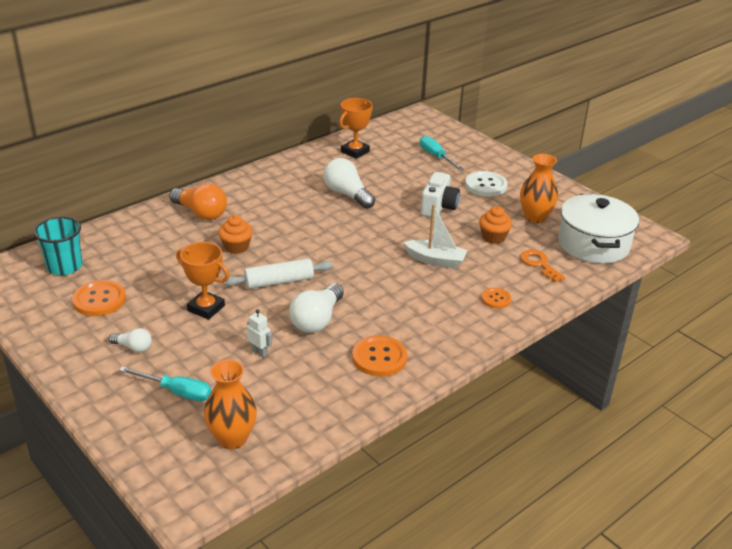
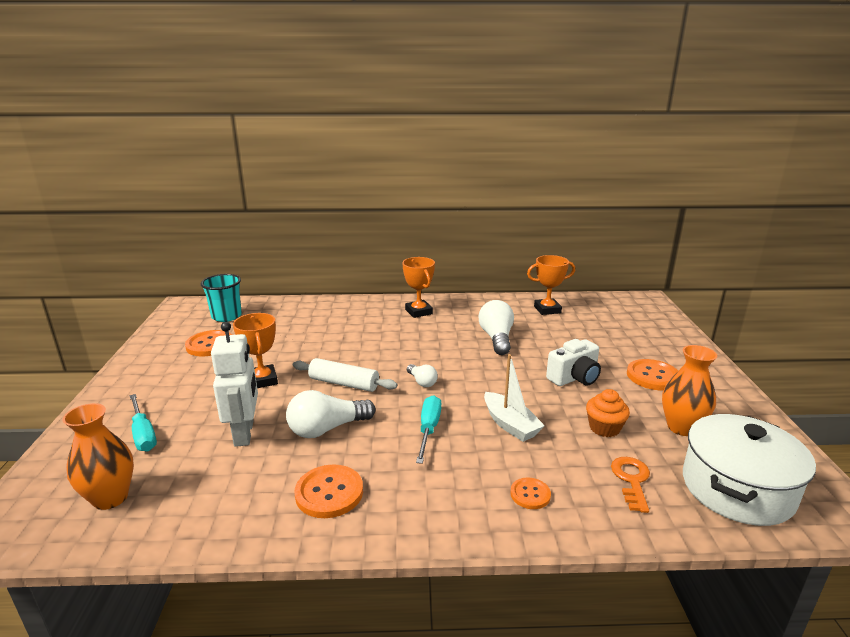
camera: 40 degrees right, 10 degrees down
white light bulb [109,328,152,352] -> white light bulb moved to [407,364,438,387]
orange light bulb [169,184,227,220] -> none
orange cupcake [218,215,253,254] -> none
white robot [247,309,272,358] -> white robot [211,322,258,447], size x2.14
turquoise screwdriver [420,136,464,171] -> turquoise screwdriver moved to [416,395,442,464]
white button [465,171,508,197] -> orange button [627,359,678,390]
none -> orange trophy [402,257,435,318]

